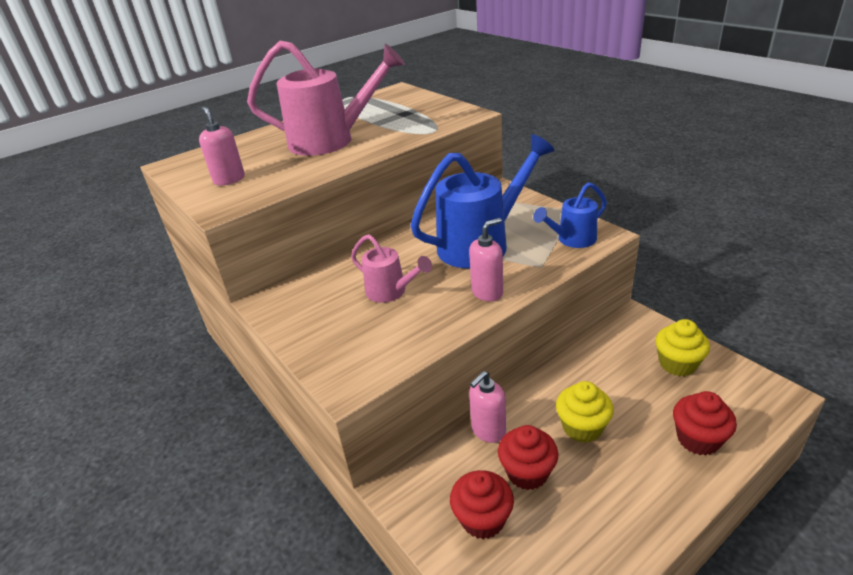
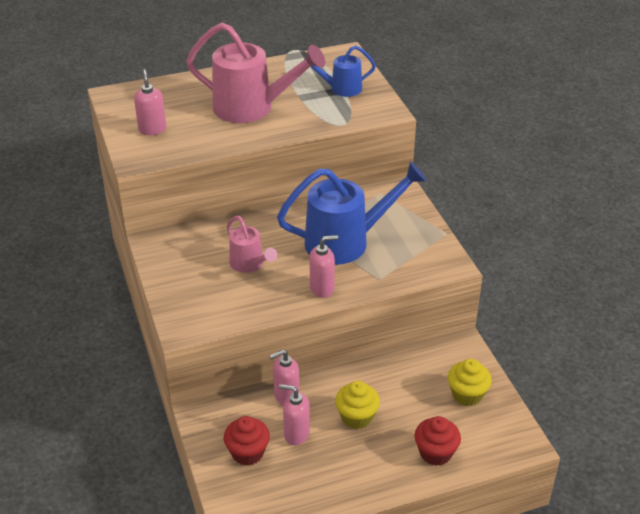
camera: 15 degrees right, 5 degrees up
red cupcake [498,425,558,490] -> pink soap dispenser [279,384,310,445]
blue watering can [533,182,607,248] -> blue watering can moved to [304,45,376,97]

